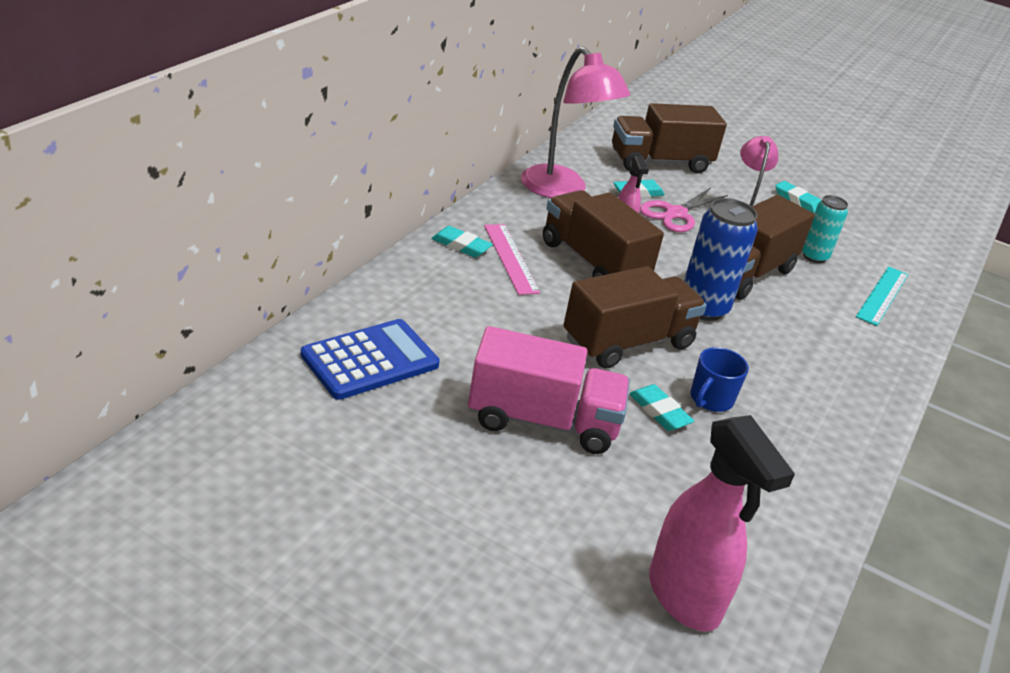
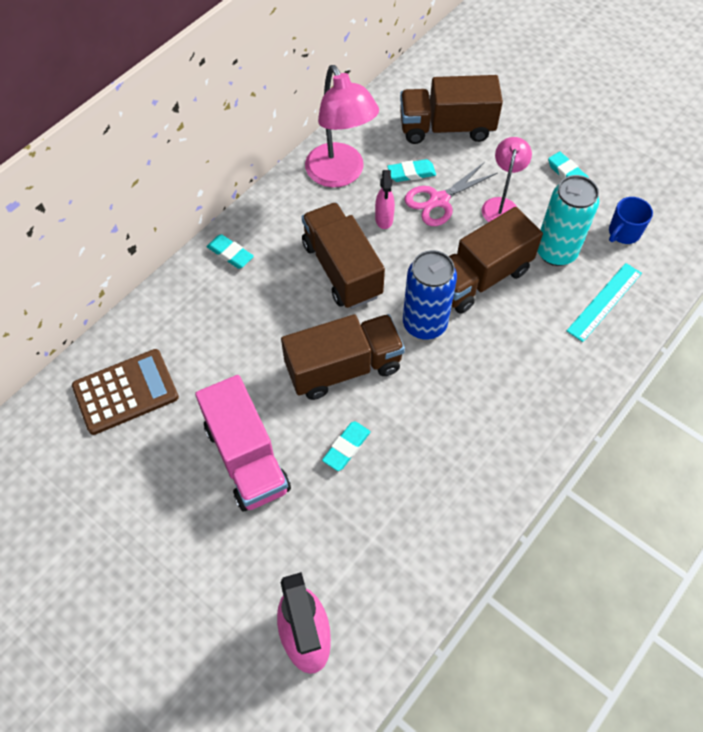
camera: 15 degrees right, 25 degrees up
blue calculator [301,319,440,400] -> brown calculator [72,349,179,435]
pink truck [468,326,630,454] -> pink truck turned 45 degrees clockwise [195,375,291,511]
pink ruler [484,224,540,295] -> none
turquoise eraser [629,384,694,431] -> turquoise eraser turned 60 degrees clockwise [322,421,371,471]
blue mug [690,347,749,412] -> blue mug moved to [609,197,653,244]
turquoise can [802,195,848,263] -> turquoise can [537,175,599,266], size x1.61

